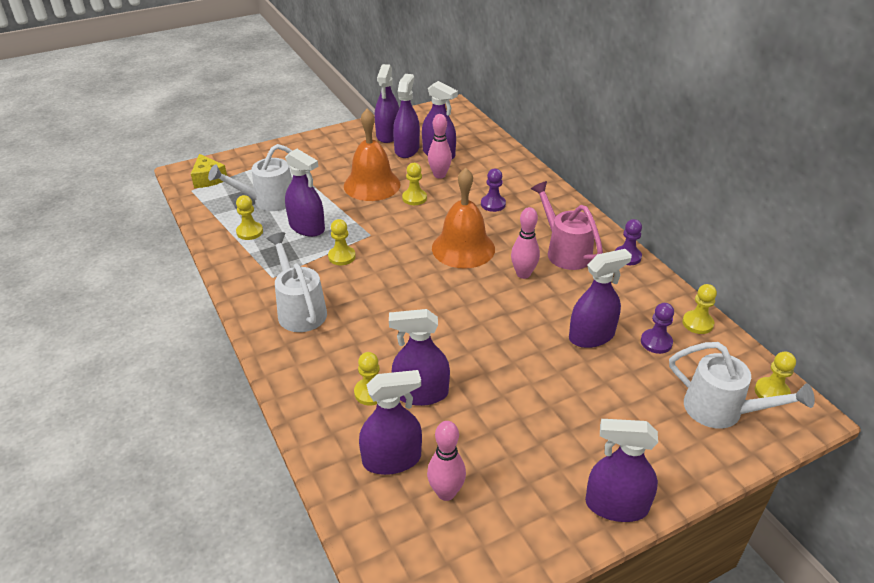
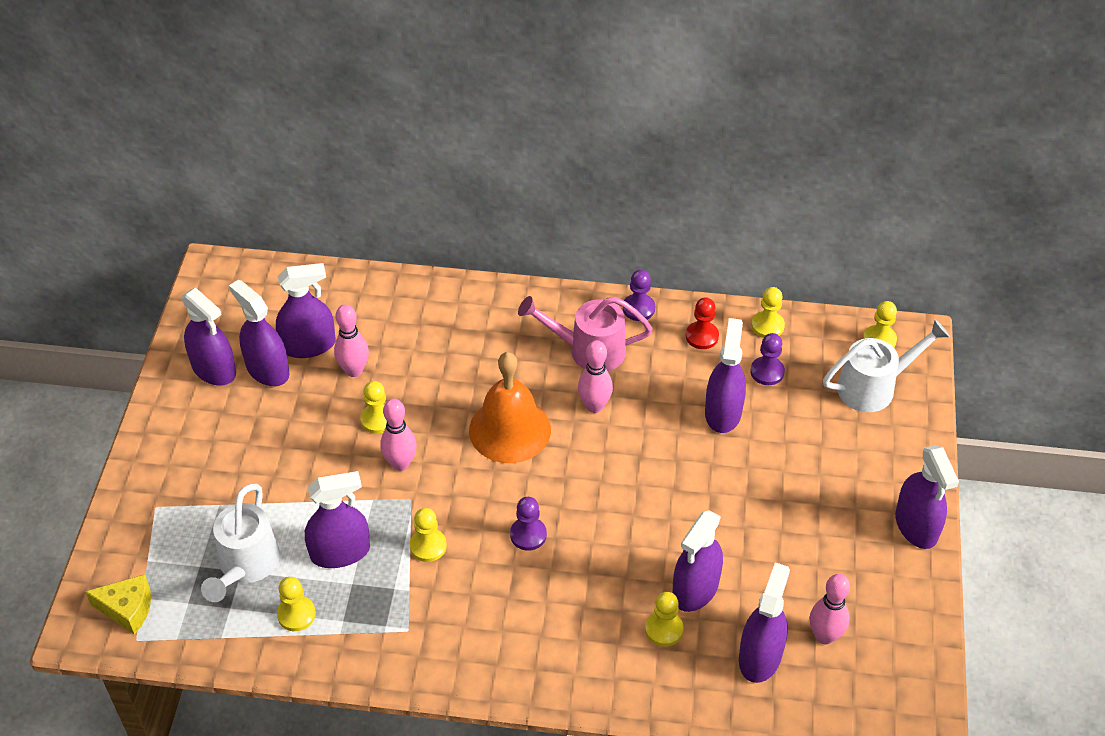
camera: 55 degrees left, 10 degrees up
white watering can [267,232,327,332] -> none
orange bell [344,109,401,201] -> none
purple pawn [481,169,506,212] -> purple pawn moved to [510,497,547,551]
purple spray bottle [585,419,658,522] -> purple spray bottle turned 60 degrees counterclockwise [895,445,959,549]
none -> pink bowling pin [380,399,417,471]
none -> red pawn [686,297,719,349]

